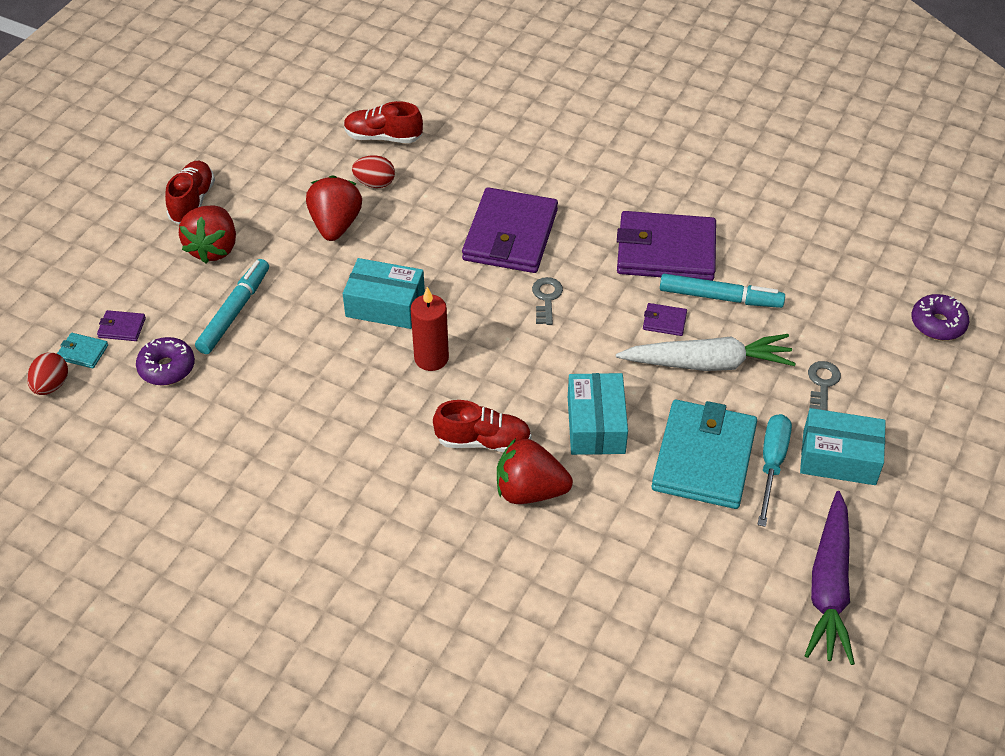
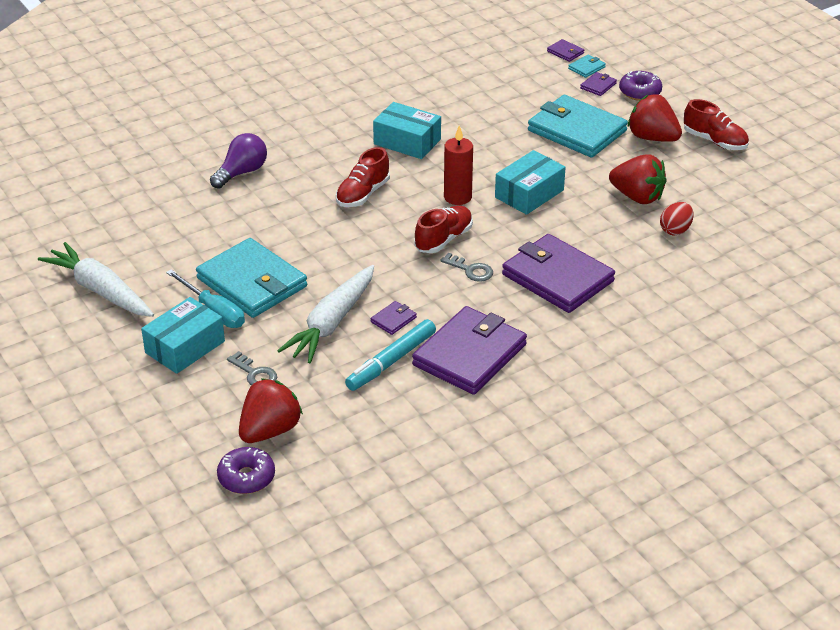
camera: 120 degrees right, 10 degrees down
red egg [27,352,68,395] -> purple wallet [547,39,584,62]
purple donut [136,337,195,386] -> purple donut moved to [619,71,662,101]
turquoise marker [195,259,269,354] -> turquoise wallet [528,95,628,158]
red shoe [344,101,423,143] -> red shoe moved to [414,206,473,253]
red strawberry [497,438,573,504] -> red strawberry moved to [239,378,303,443]
turquoise box [568,373,628,455] -> turquoise box moved to [373,102,441,159]
purple carrot [804,491,855,665] -> white carrot [38,242,154,317]
none -> purple light bulb [210,133,267,189]

